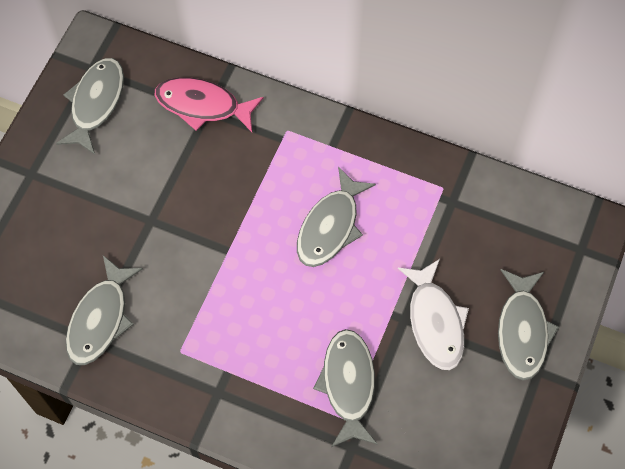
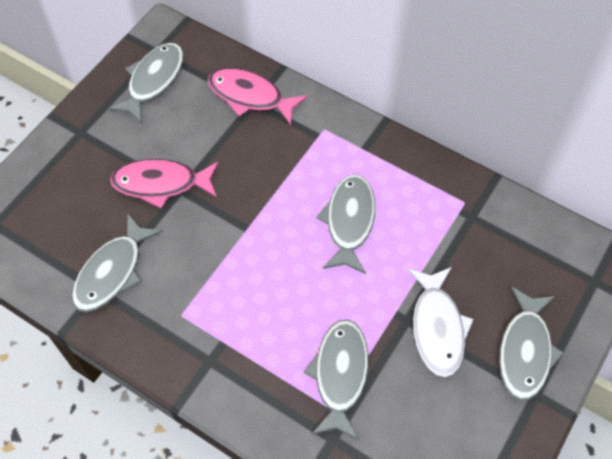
camera: 10 degrees right, 5 degrees down
grey fish [297,167,376,267] -> grey fish turned 150 degrees clockwise [317,174,375,274]
none -> pink fish [110,159,219,209]

